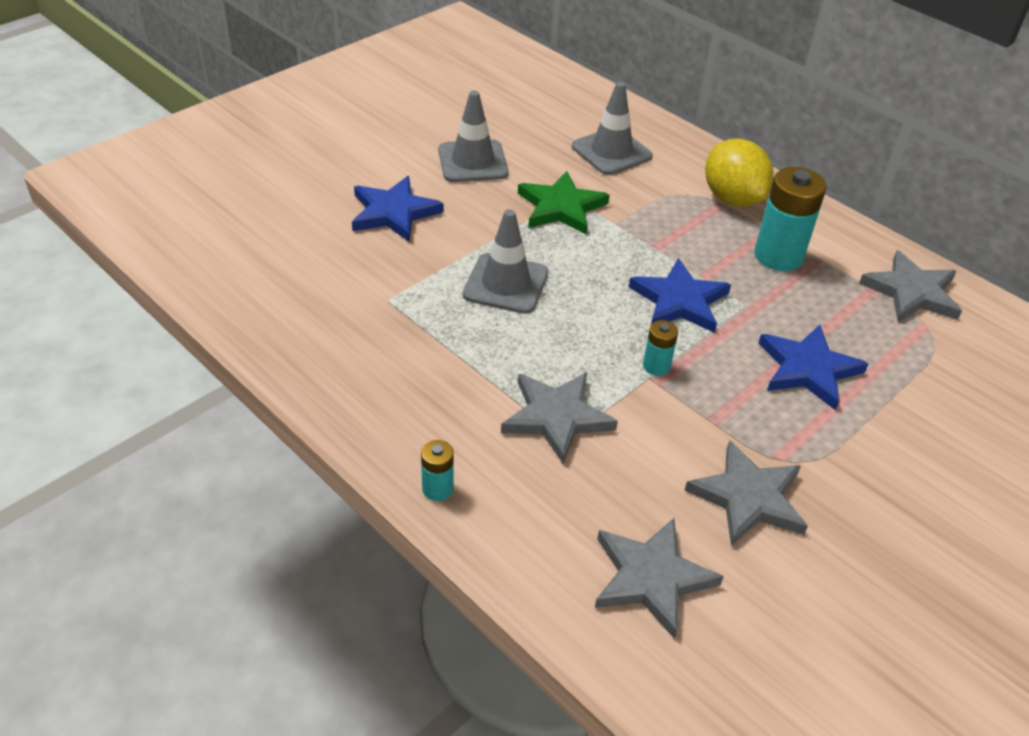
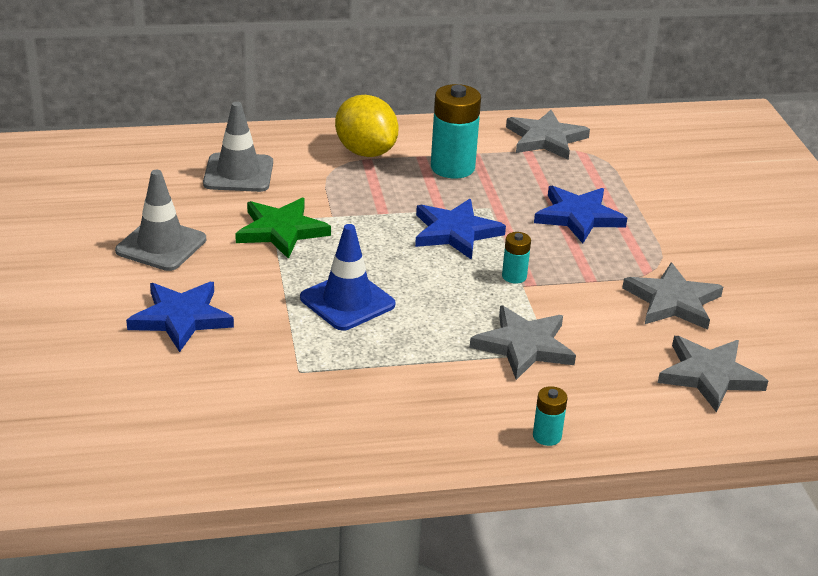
camera: 55 degrees left, 10 degrees down
grey traffic cone [463,209,549,314] -> blue traffic cone [300,224,395,331]
yellow lemon [705,139,774,207] -> yellow lemon turned 45 degrees clockwise [335,95,399,157]

